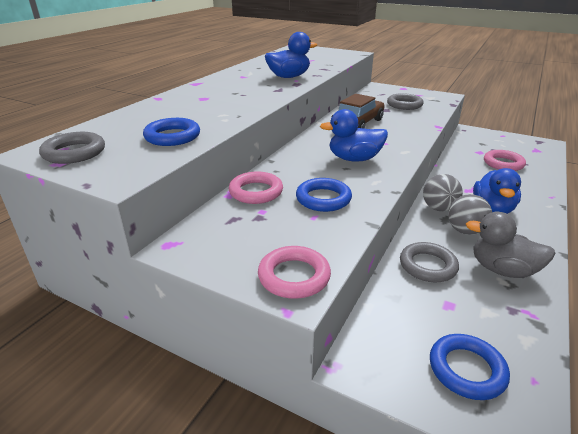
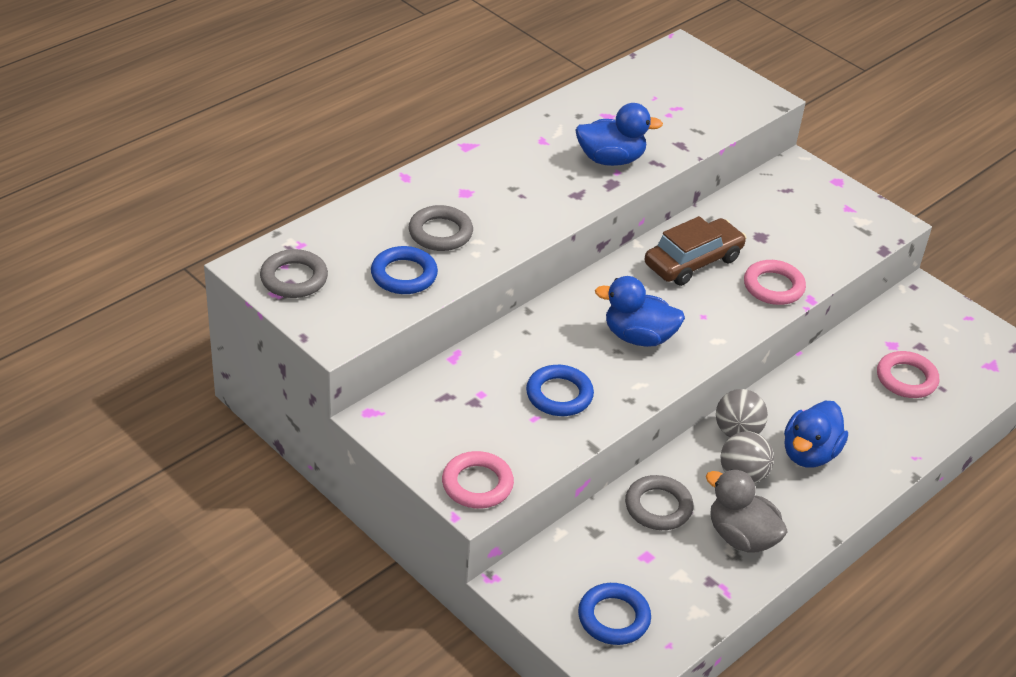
camera: 15 degrees right, 10 degrees up
pink ring [229,171,283,204] -> pink ring moved to [744,260,806,305]
grey ring [387,93,424,110] -> grey ring moved to [409,205,473,251]

